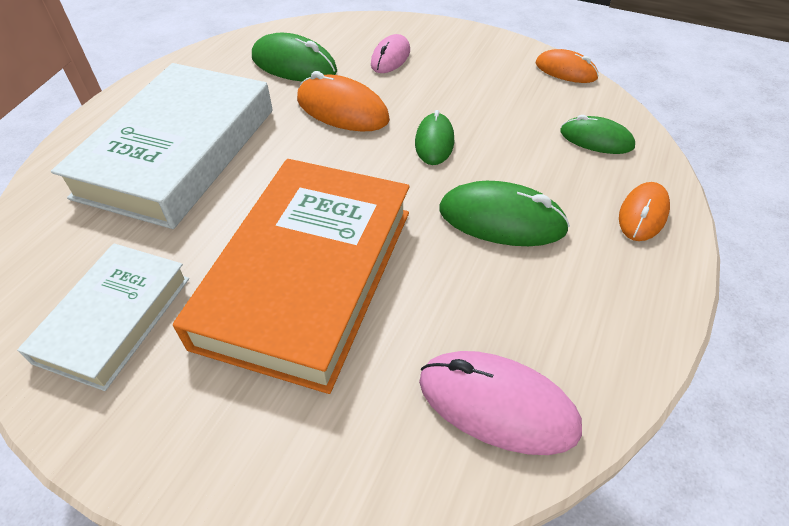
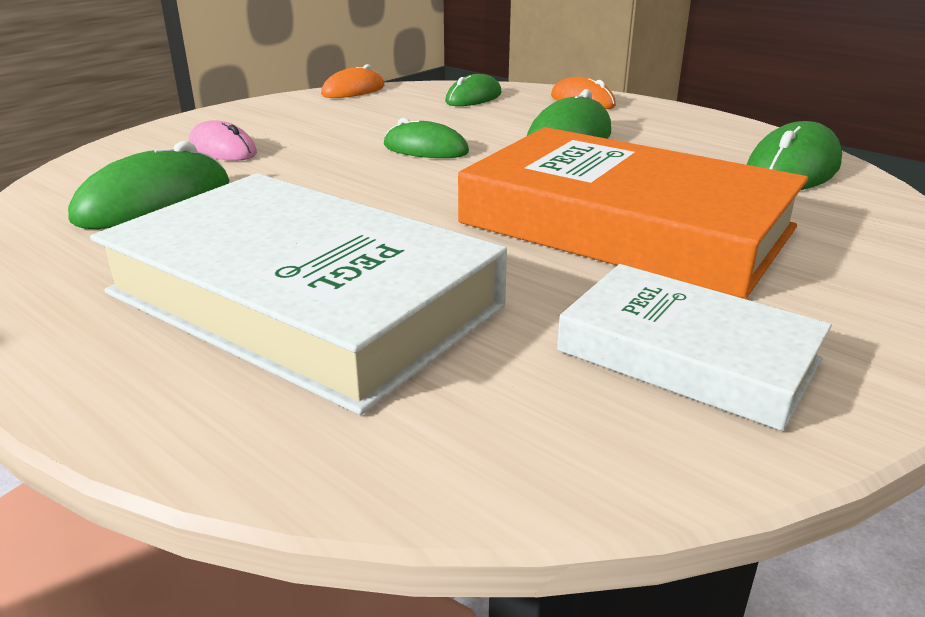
camera: 75 degrees left, 20 degrees down
orange mouse [297,71,390,132] -> none
pink mouse [419,351,582,455] -> green mouse [747,121,842,190]

